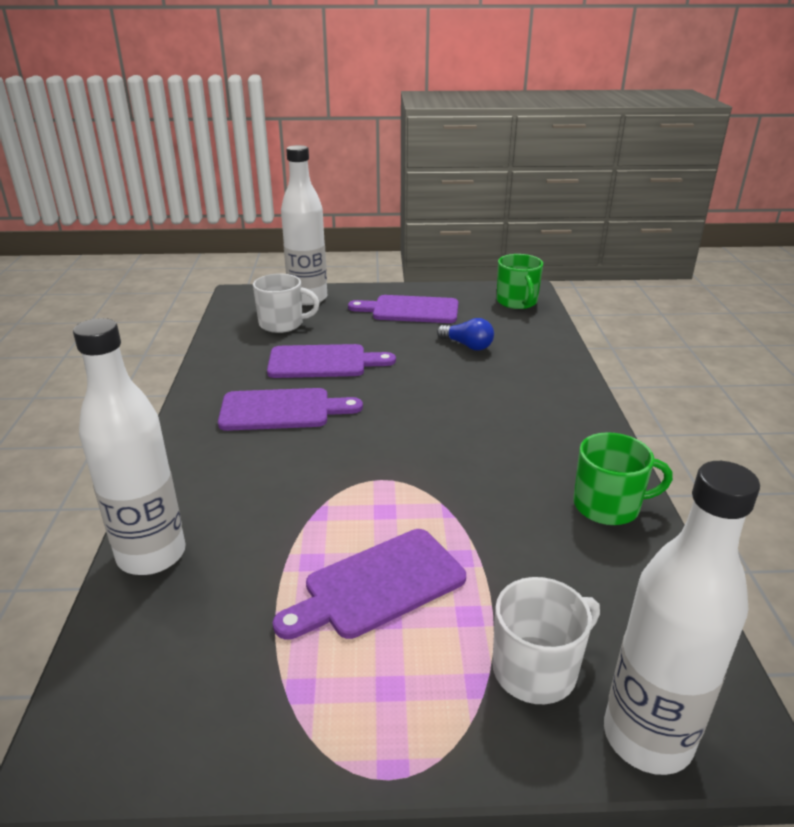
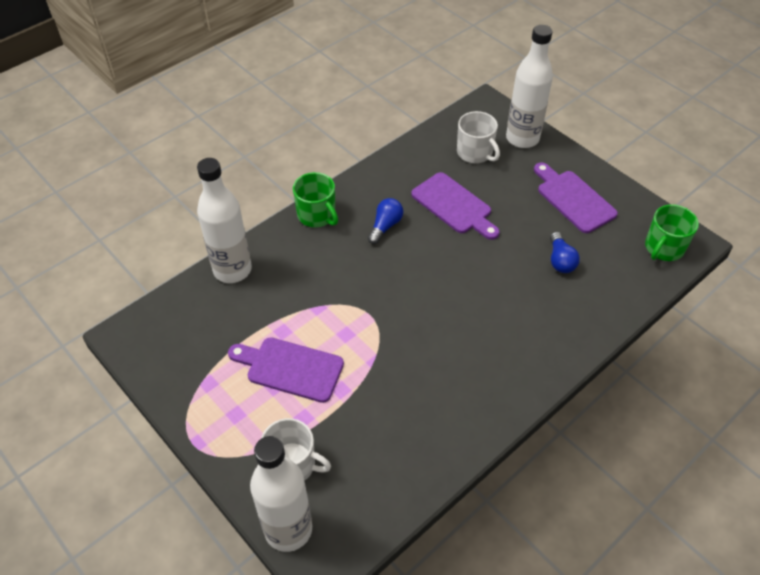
camera: 50 degrees right, 20 degrees up
purple cutting board [218,388,363,431] -> blue light bulb [368,198,403,244]
green mug [573,432,673,525] -> green mug moved to [293,172,338,227]

